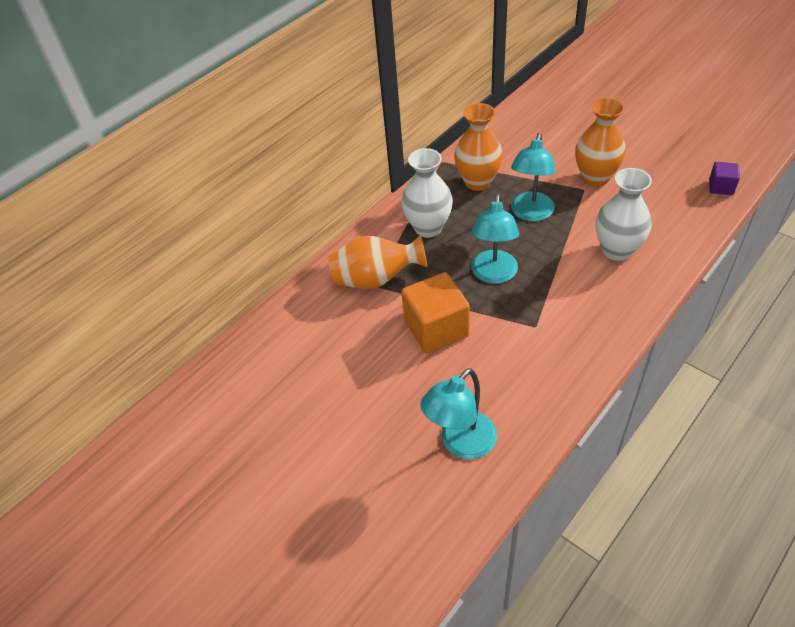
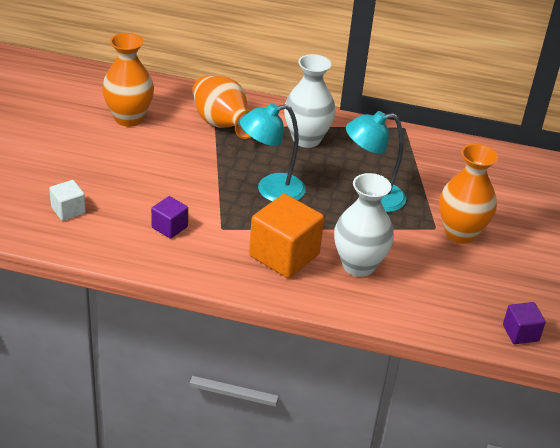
camera: 55 degrees right, 10 degrees down
orange cube [401,272,470,354] -> orange cube moved to [249,194,324,278]
turquoise lamp [420,368,497,459] -> white cube [49,180,86,221]
orange vase [454,103,503,191] -> orange vase moved to [102,33,154,127]
none -> purple cube [151,196,188,239]

